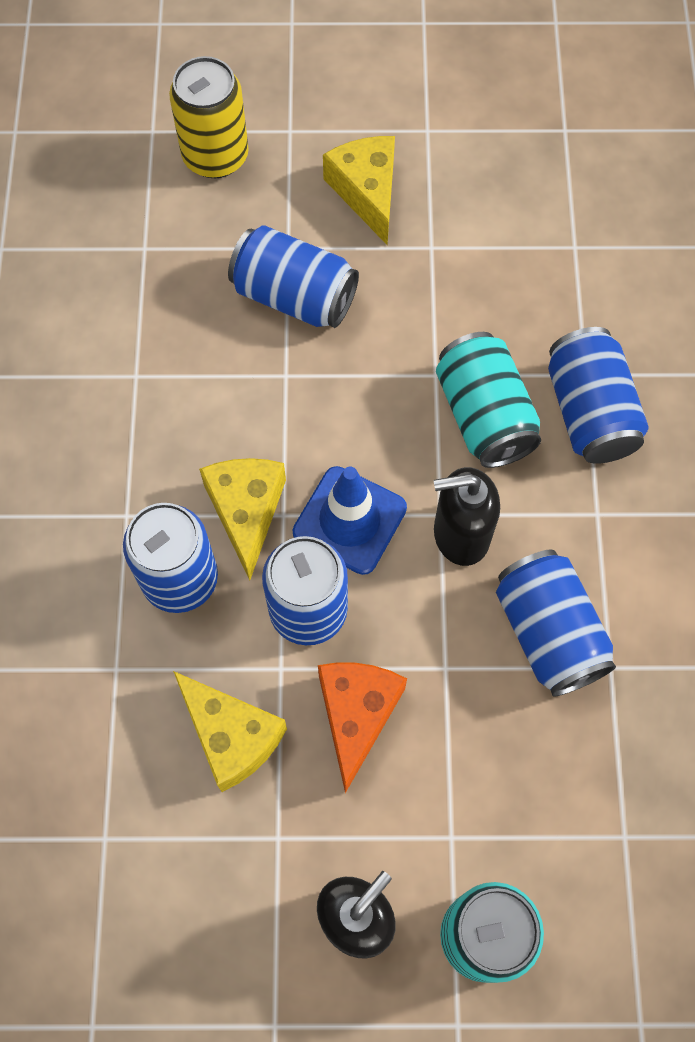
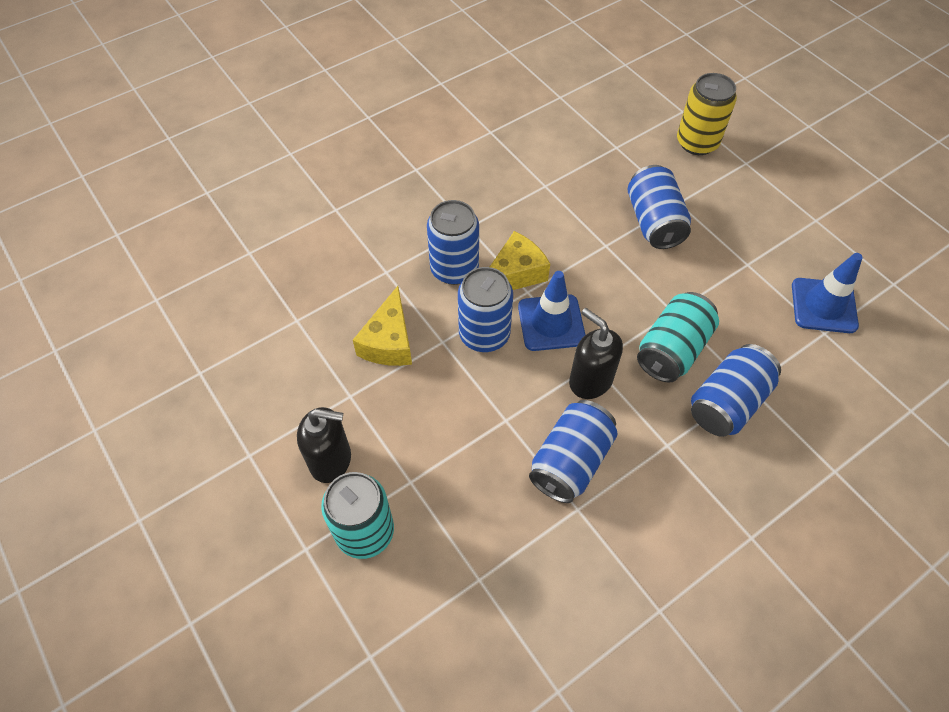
camera: 55 degrees right, 10 degrees down
orange cheese [318,663,407,793] -> none
yellow cheese [323,136,395,245] -> none
none -> blue traffic cone [792,253,863,333]

